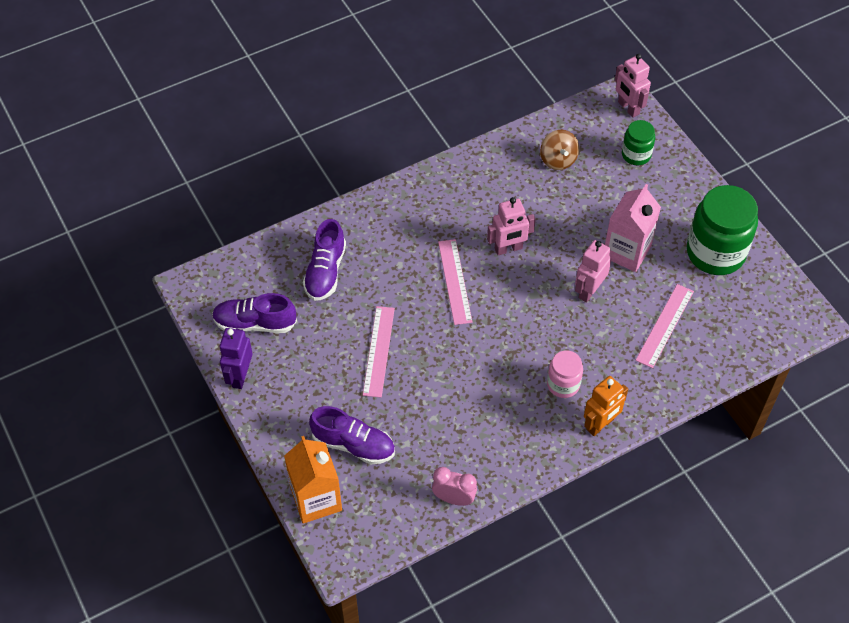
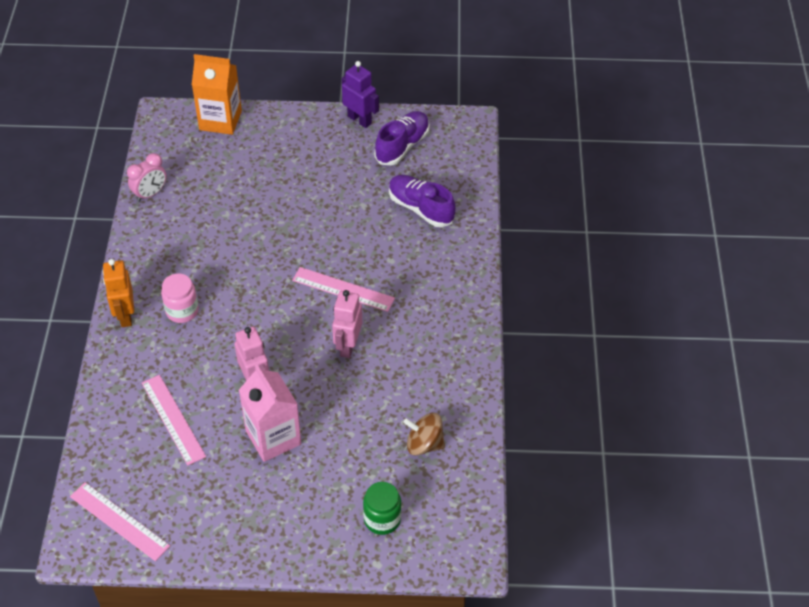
camera: 120 degrees right, 5 degrees down
purple shoe [309,406,395,464] -> none
pink ruler [363,306,395,398] -> pink ruler moved to [70,482,170,561]
pink robot [615,54,651,118] -> none
green jar [687,185,758,275] -> none

